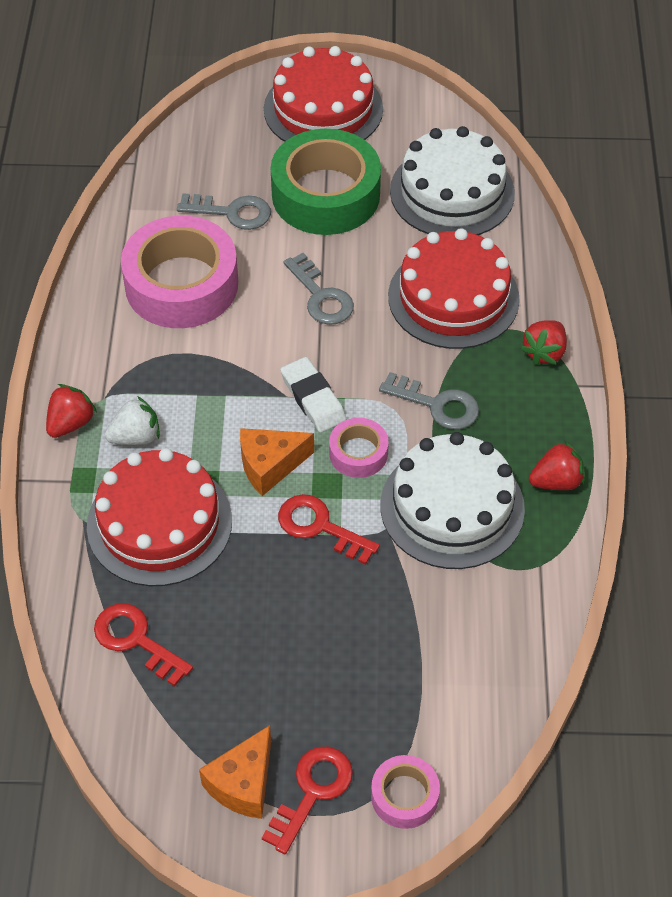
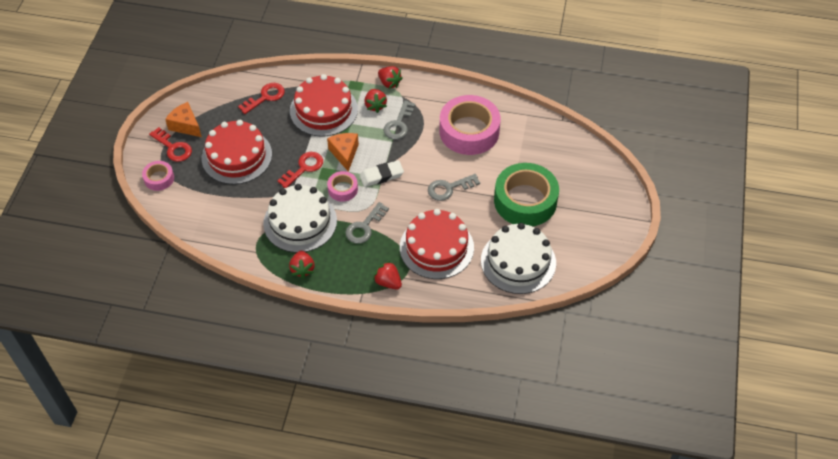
camera: 100 degrees right, 0 degrees up
white strawberry [105,396,160,445] -> red strawberry [364,89,387,113]
grey key [177,193,271,230] -> grey key moved to [384,100,415,140]
red cake [264,46,383,142] -> red cake moved to [202,120,272,185]

